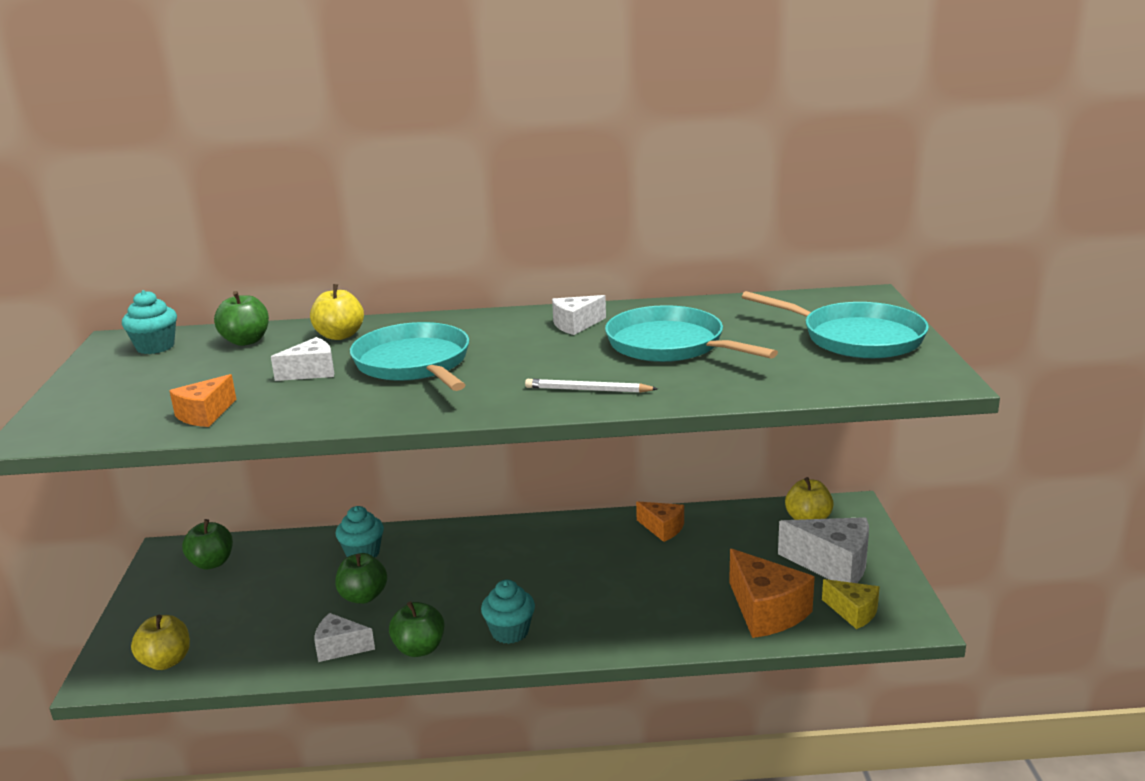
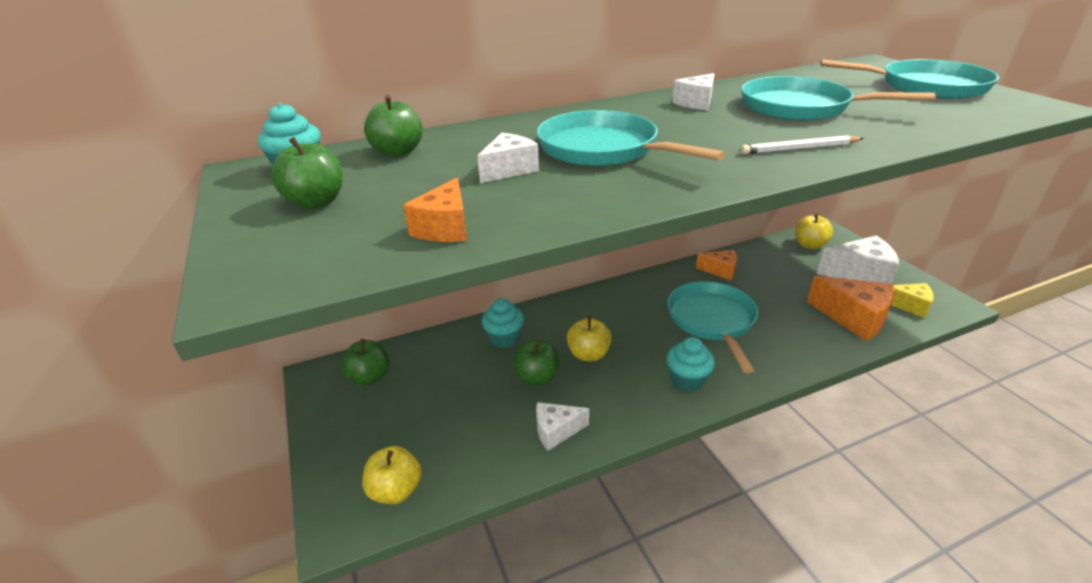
camera: 20 degrees left, 10 degrees up
yellow apple [310,284,364,340] -> yellow apple moved to [567,316,612,361]
green apple [389,601,444,657] -> green apple moved to [271,137,343,209]
none -> turquoise pan [667,281,758,373]

